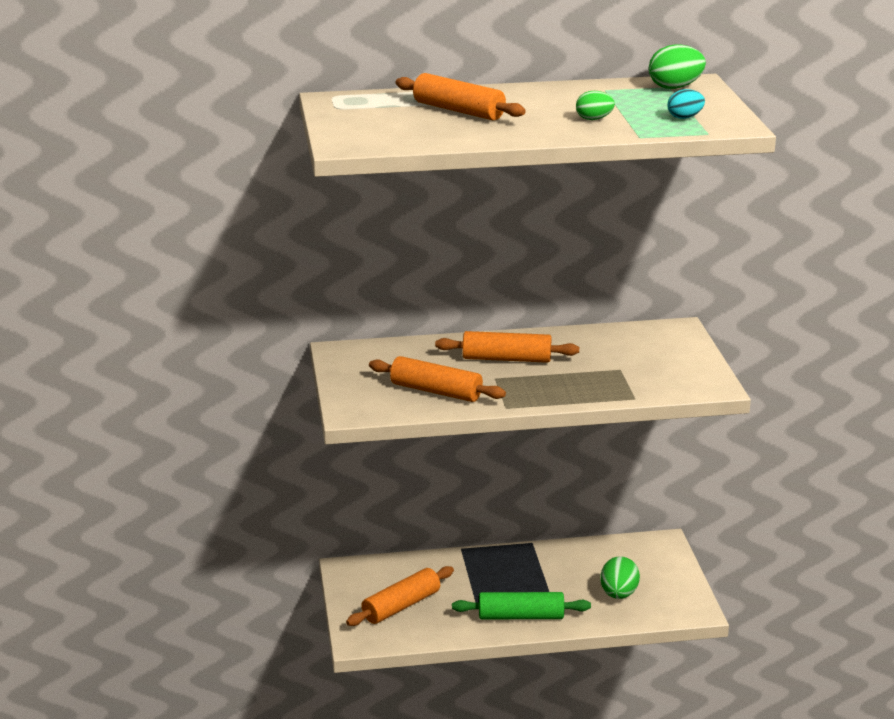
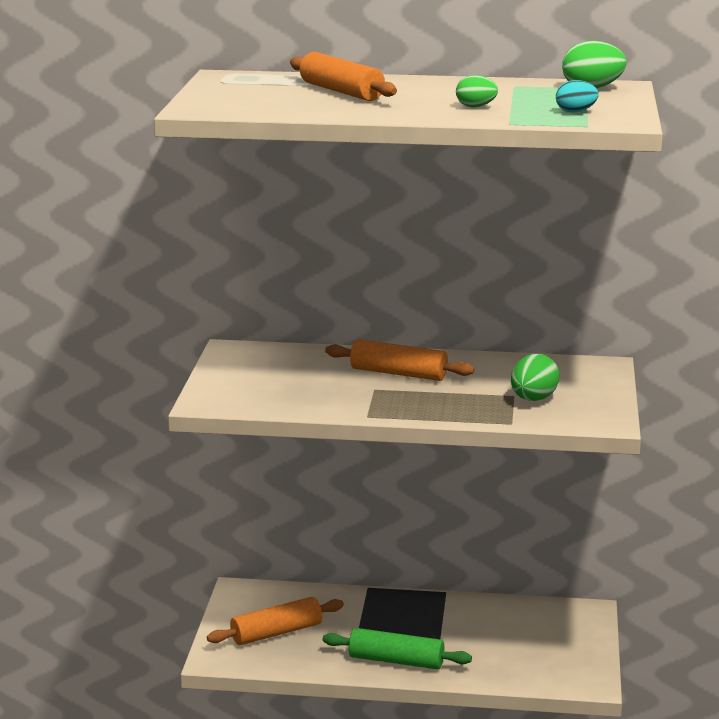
camera: 15 degrees right, 5 degrees down
orange rolling pin [369,356,506,402] -> none
green egg [600,557,640,599] -> green egg moved to [511,354,560,401]

